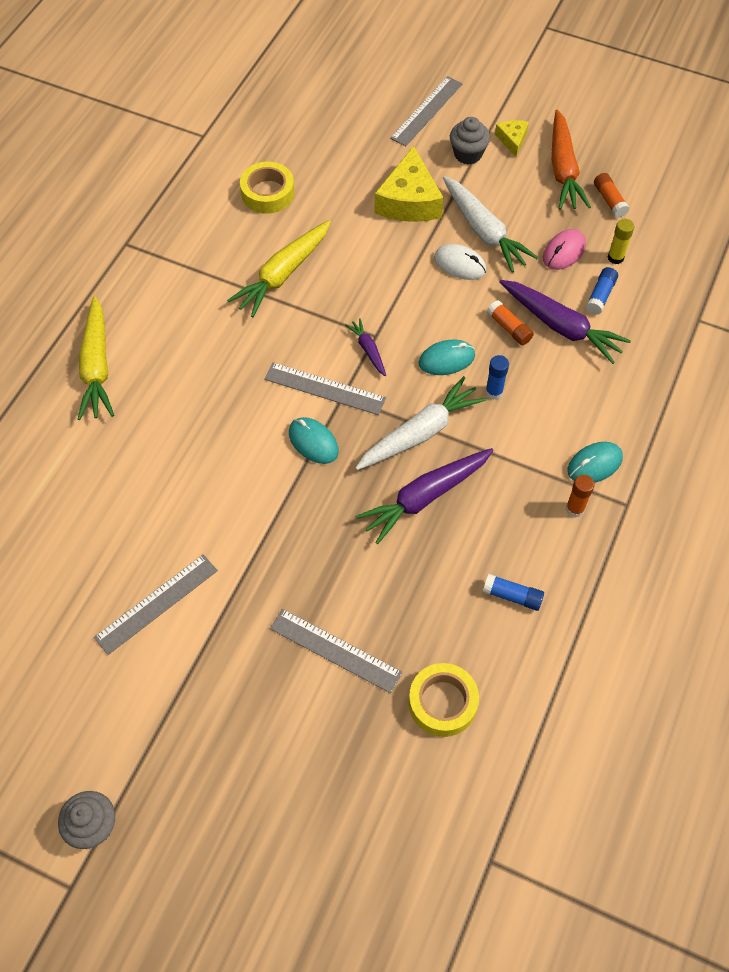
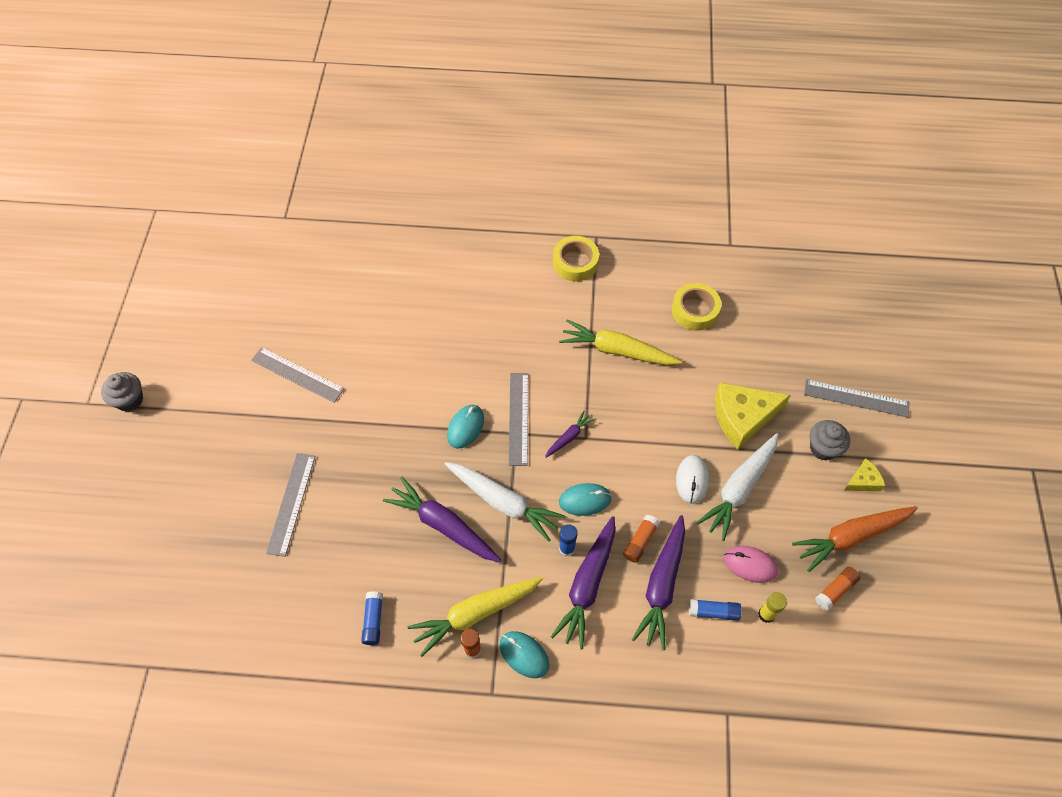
camera: 70 degrees right, 0 degrees up
yellow carrot [78,296,114,420] -> yellow carrot moved to [407,577,543,657]
yellow tape [409,663,479,737] -> yellow tape moved to [553,236,599,281]
turquoise mouse [419,339,475,375] -> turquoise mouse turned 60 degrees counterclockwise [559,483,612,516]
none -> purple carrot [551,516,615,649]

